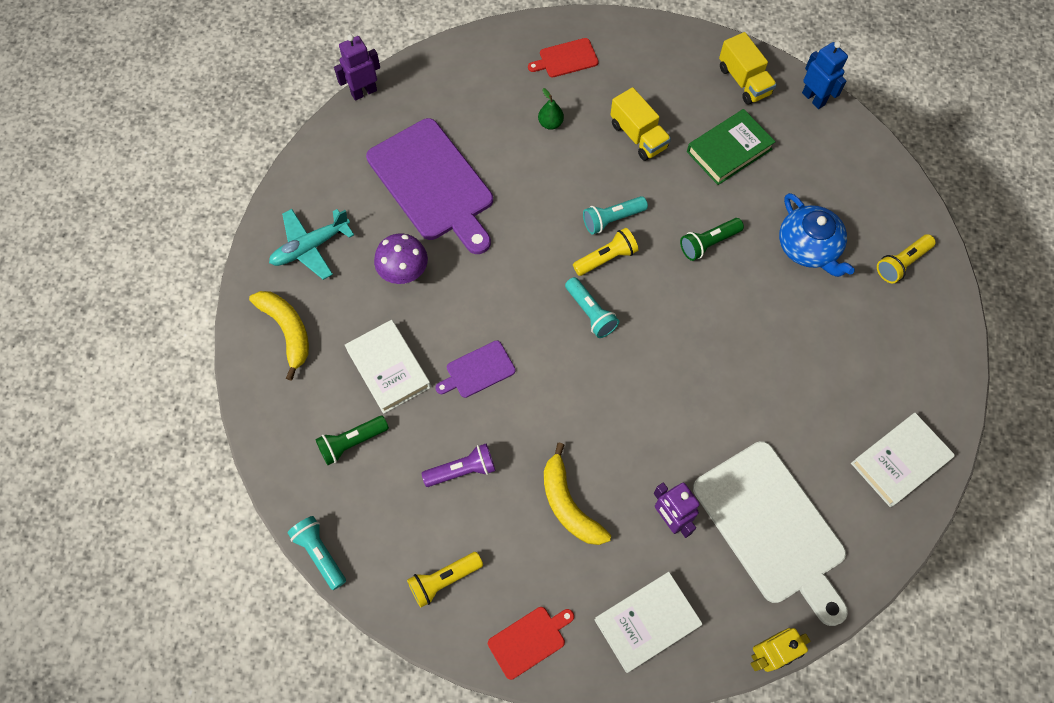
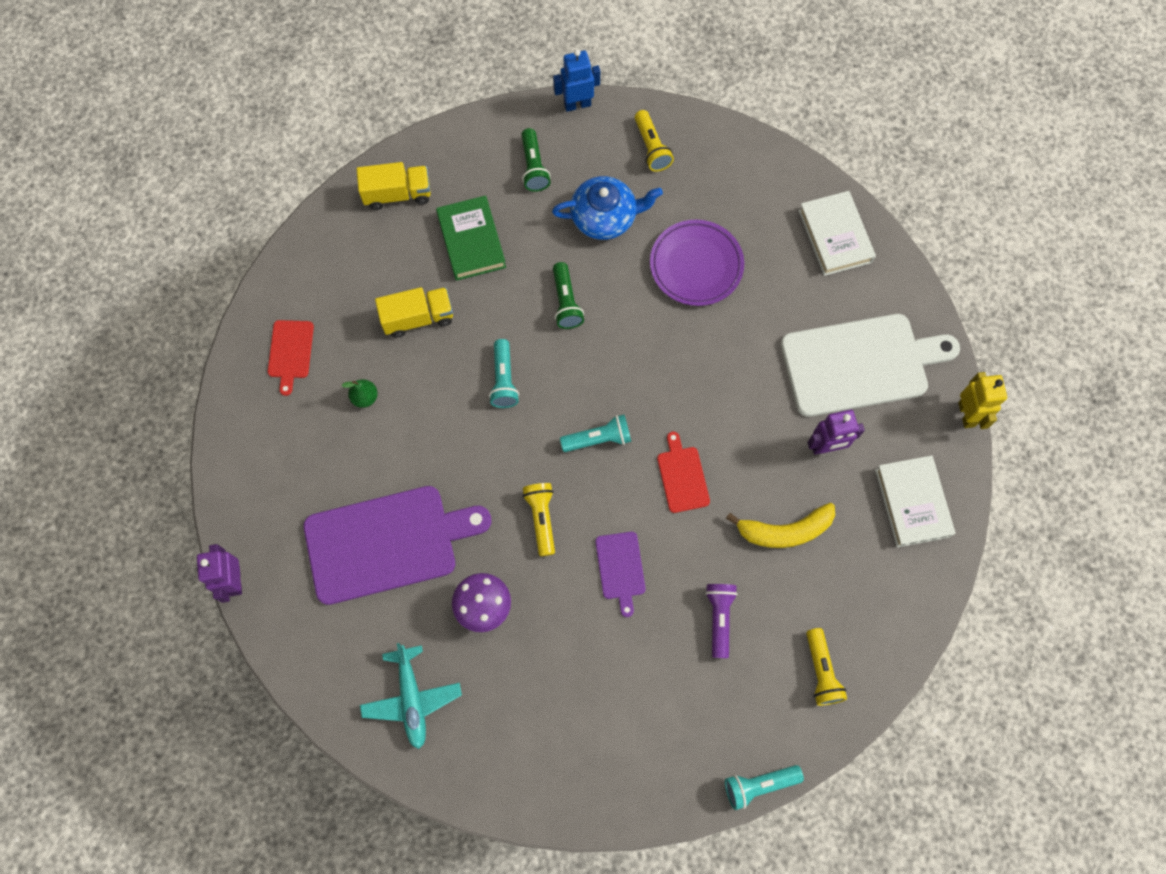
camera: 70 degrees left, 5 degrees up
yellow banana [249,291,309,381] -> none
green flashlight [315,416,389,465] -> green flashlight moved to [521,128,551,192]
white book [345,320,431,414] -> none
red cutting board [488,607,574,680] -> red cutting board moved to [657,432,710,513]
yellow flashlight [573,228,638,276] -> yellow flashlight moved to [522,483,555,556]
blue robot [802,41,848,109] -> blue robot moved to [553,49,600,112]
none -> purple plate [650,220,744,306]

